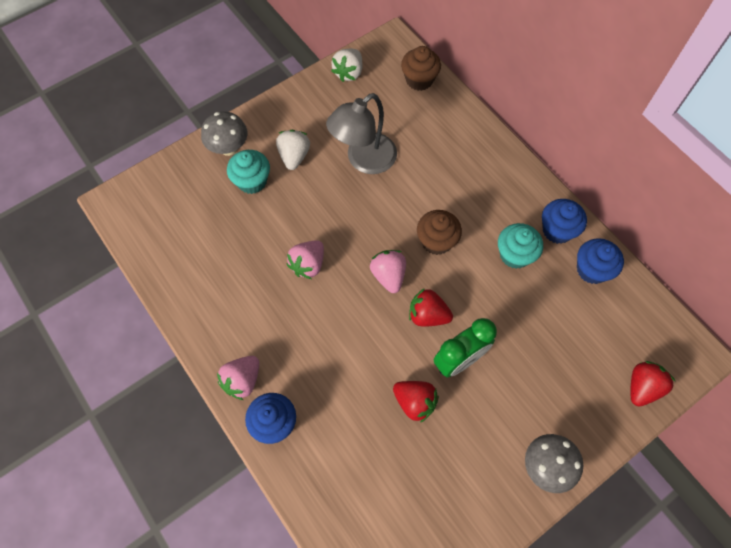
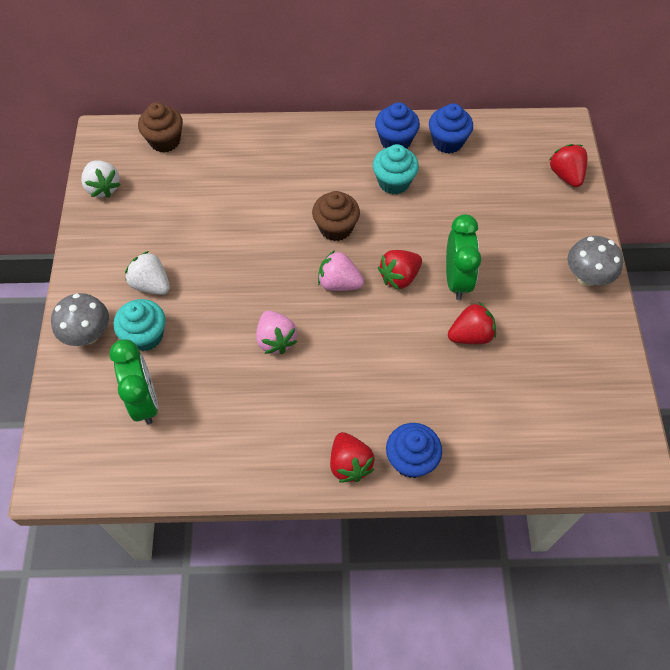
camera: 55 degrees left, 5 degrees down
pink strawberry [217,356,259,400] -> red strawberry [330,432,375,482]
grey lamp [326,93,397,174] -> none
none -> green clock [109,339,158,425]

